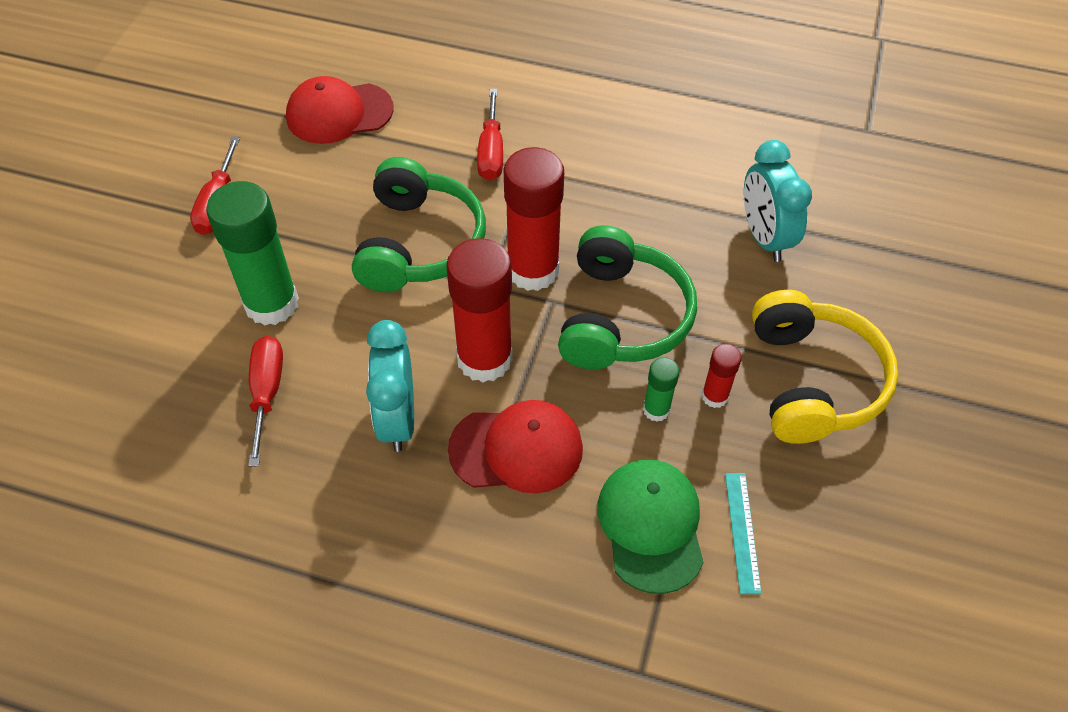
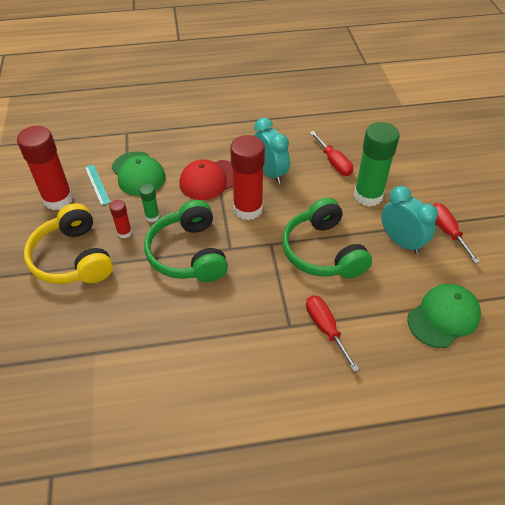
camera: 155 degrees right, 5 degrees down
red cap [286,76,394,144] -> green cap [407,284,481,348]
red glue stick [504,147,564,291] -> red glue stick moved to [17,126,73,210]
turquoise clock [744,140,812,262] -> turquoise clock moved to [381,186,438,254]

